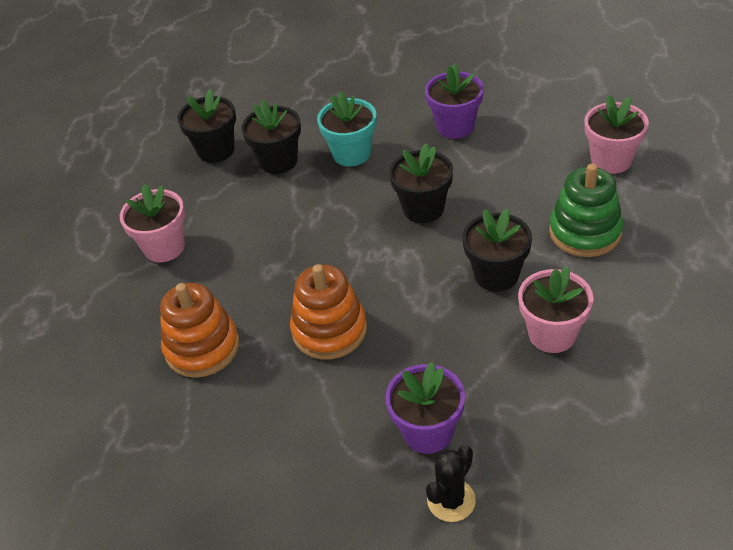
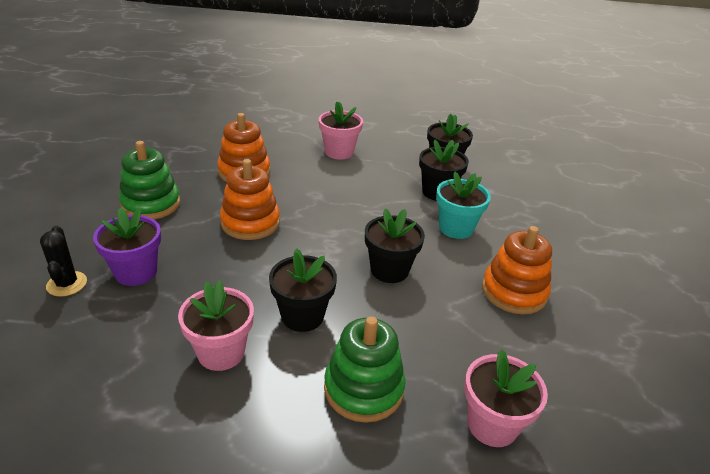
camera: 75 degrees right, 10 degrees down
purple flower pot [425,64,484,139] -> orange stacking toy [482,226,552,314]
black cactus [426,445,476,522] -> black cactus turned 45 degrees clockwise [40,226,87,297]
none -> green stacking toy [119,141,180,220]

